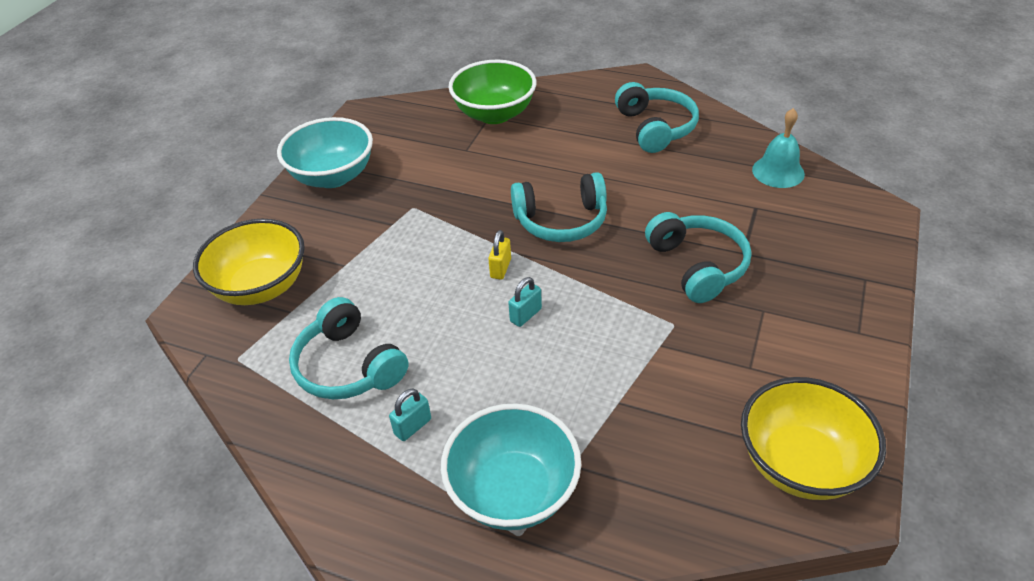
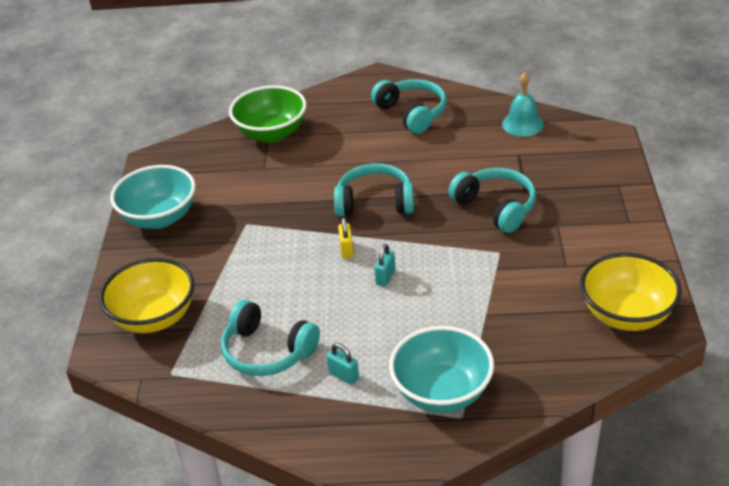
camera: 20 degrees left, 5 degrees down
turquoise padlock [389,389,431,441] -> turquoise padlock turned 75 degrees counterclockwise [327,343,359,385]
turquoise headphones [511,172,607,242] -> turquoise headphones turned 150 degrees counterclockwise [334,163,414,217]

